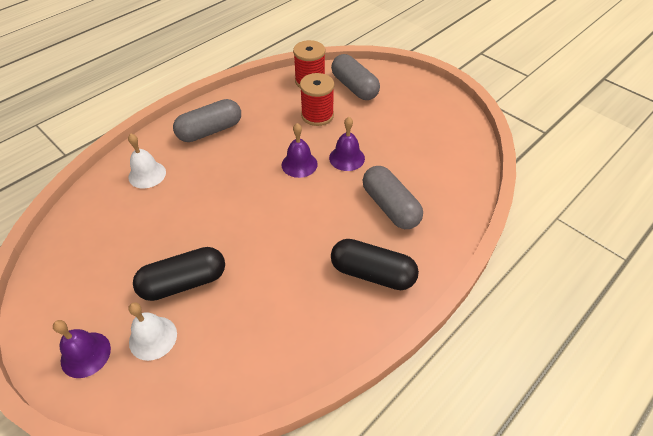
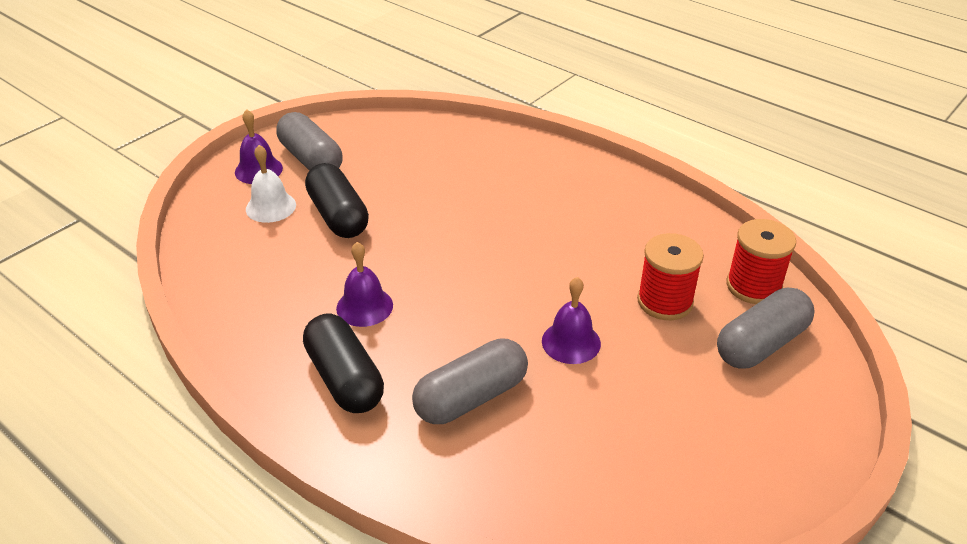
camera: 85 degrees right, 10 degrees down
white bell [128,133,166,188] -> none
grey capsule [173,99,241,142] -> grey capsule moved to [276,112,342,171]
purple bell [282,123,318,178] -> purple bell moved to [336,242,393,327]
black capsule [331,239,419,290] -> black capsule turned 45 degrees counterclockwise [303,314,384,413]

